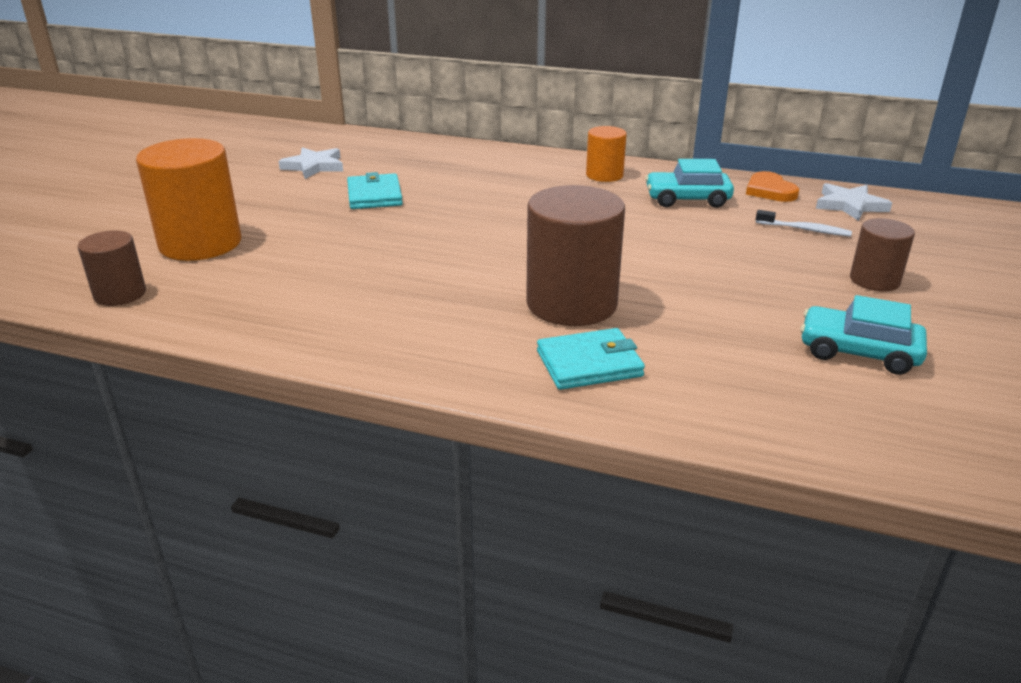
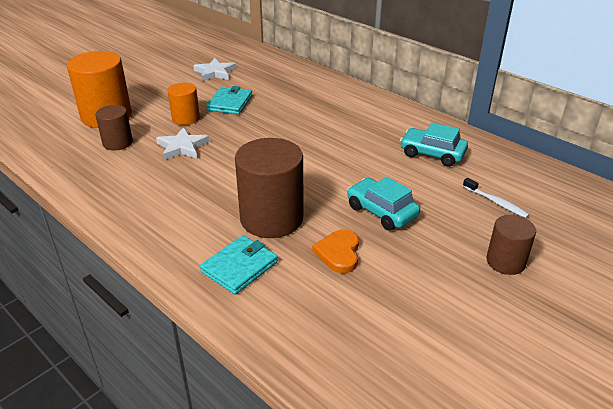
camera: 25 degrees right, 5 degrees up
brown cylinder [78,230,146,306] -> brown cylinder moved to [95,105,133,150]
turquoise wallet [537,328,645,390] -> turquoise wallet turned 60 degrees counterclockwise [200,235,278,295]
orange cylinder [586,126,627,182] -> orange cylinder moved to [167,83,200,125]
orange heart [746,171,799,202] -> orange heart moved to [312,229,359,273]
turquoise car [800,295,927,375] -> turquoise car moved to [347,177,420,231]
white star [816,183,892,221] -> white star moved to [156,127,209,160]

